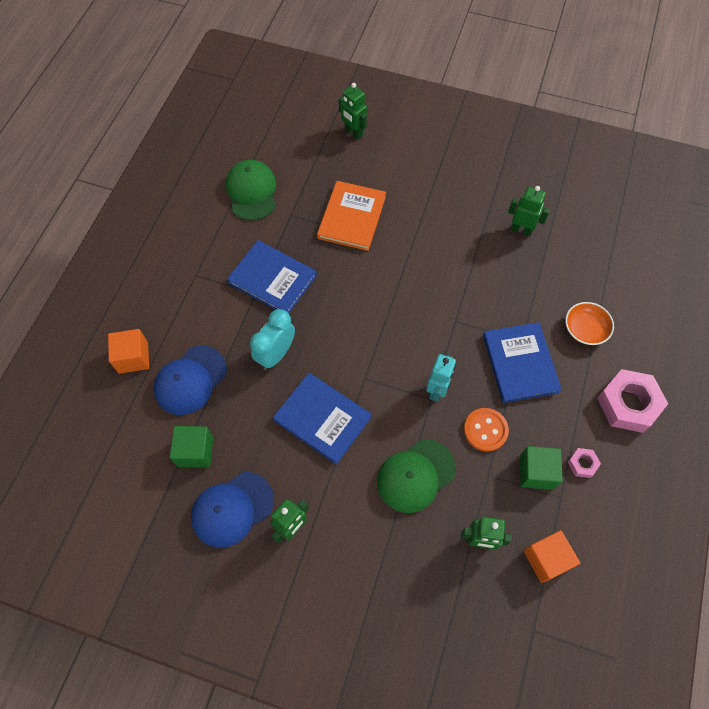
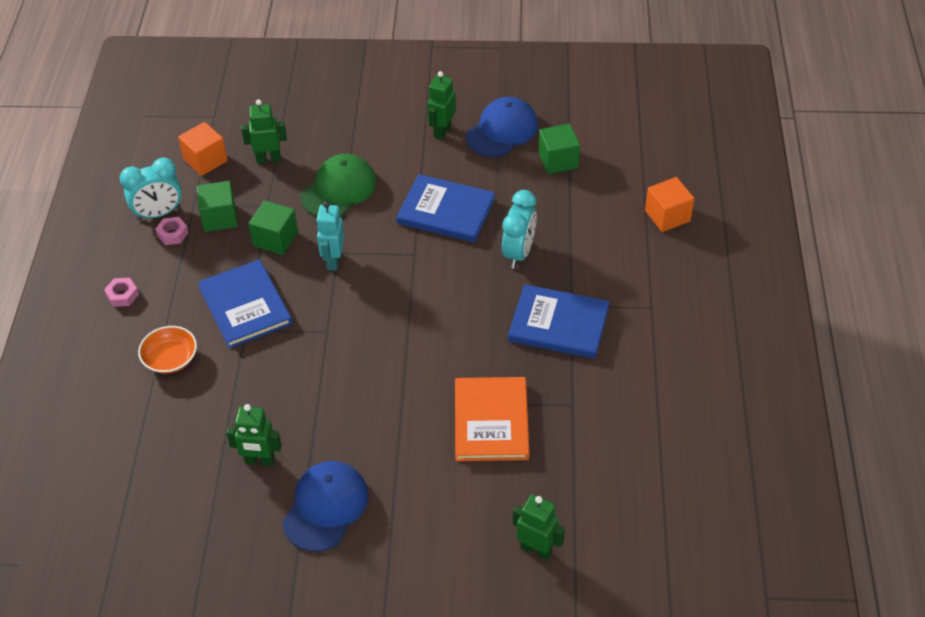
camera: 165 degrees right, 15 degrees down
blue cap [154,346,227,415] -> blue cap moved to [282,461,368,552]
green cap [226,160,276,220] -> none
orange button [464,408,509,452] -> green cube [249,201,298,255]
pink nut [597,369,668,433] -> pink nut [104,278,139,307], size x0.47
none -> turquoise clock [120,158,182,220]

